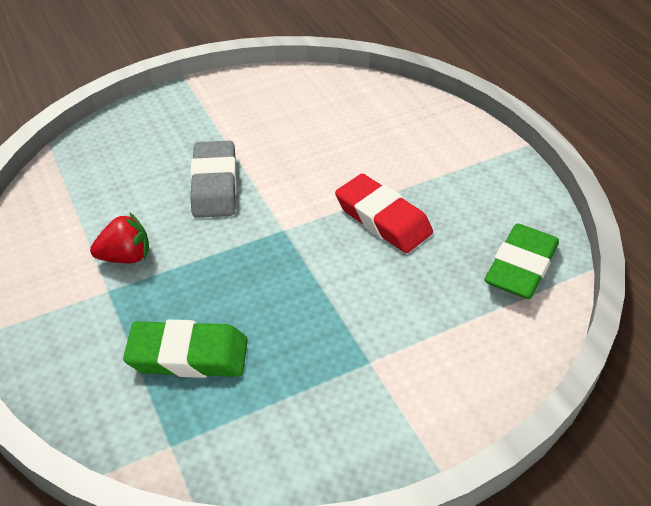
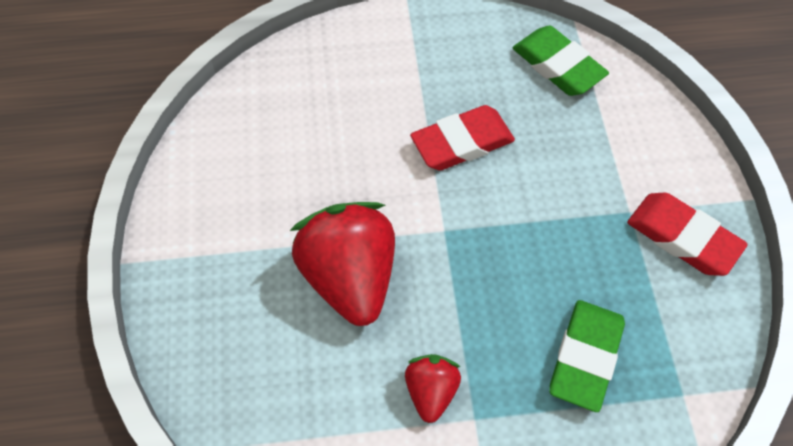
camera: 70 degrees left, 15 degrees up
grey eraser [190,141,237,218] -> red strawberry [290,202,395,326]
none -> red eraser [627,193,748,276]

